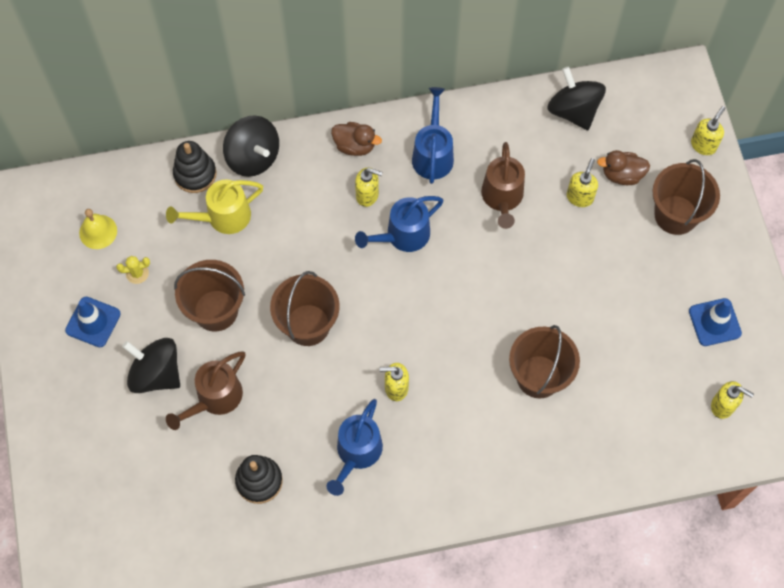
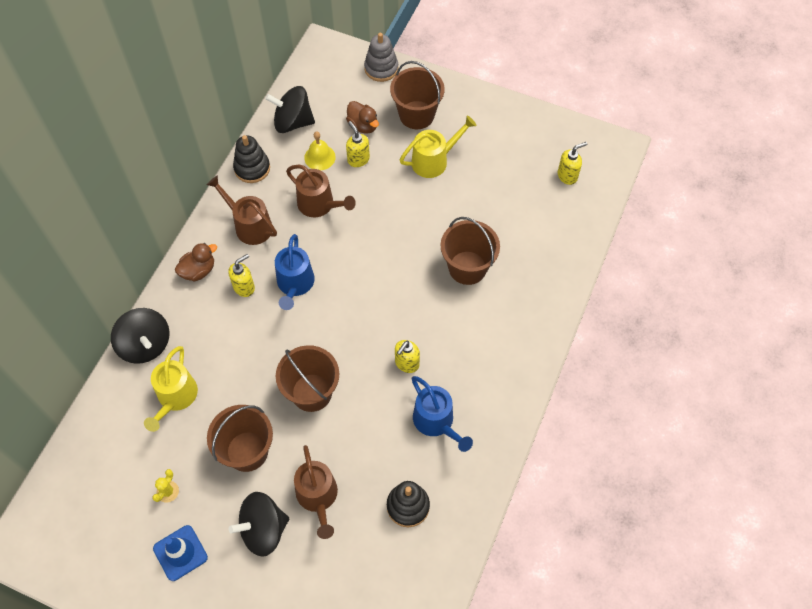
camera: 55 degrees left, 5 degrees down
yellow bell [79,209,117,249] -> yellow bell moved to [304,131,336,170]
black stacking toy [173,141,217,193] -> black stacking toy moved to [233,135,270,183]
black spinning top [223,115,279,177] -> black spinning top turned 60 degrees clockwise [111,308,170,364]
blue watering can [412,87,454,184] -> brown watering can [207,176,277,245]
brown duck [597,150,650,185] -> brown duck turned 75 degrees counterclockwise [346,101,379,134]
blue traffic cone [689,298,742,346] -> none
yellow soap dispenser [691,106,726,155] -> grey stacking toy [364,33,398,82]
none -> yellow watering can [400,116,477,178]

